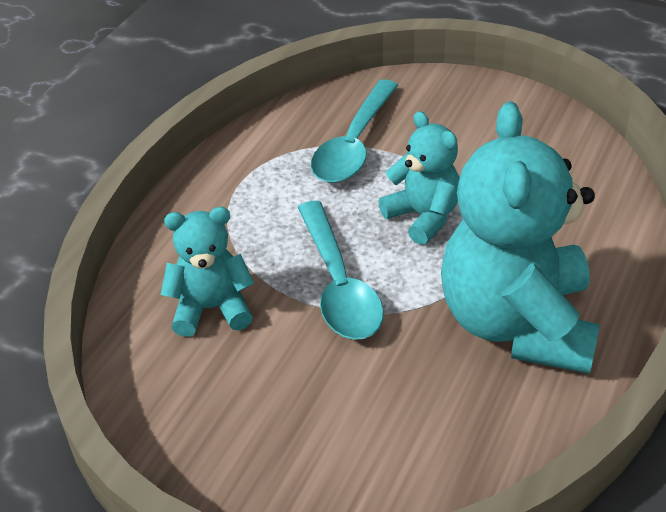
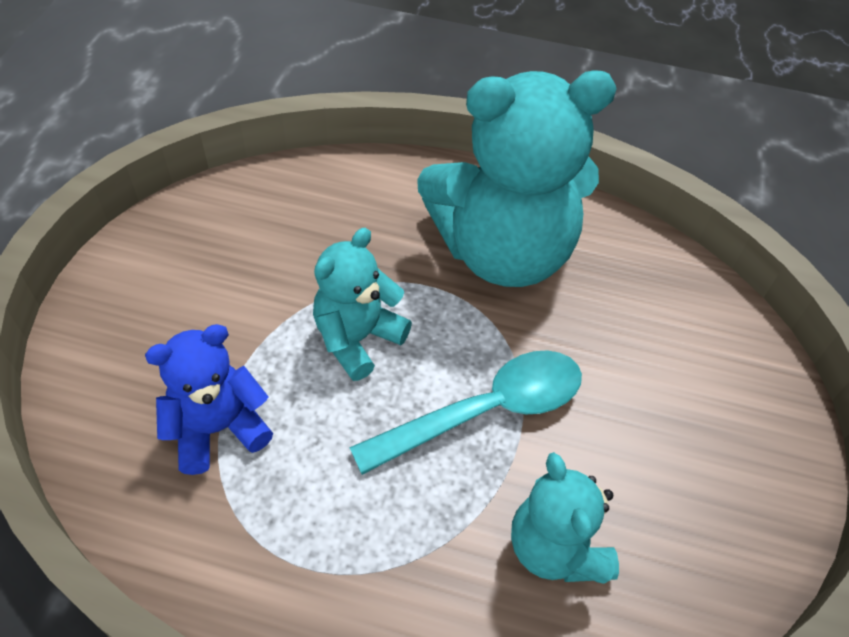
camera: 105 degrees left, 10 degrees up
turquoise spoon [311,79,399,183] -> blue teddy bear [145,324,273,475]

